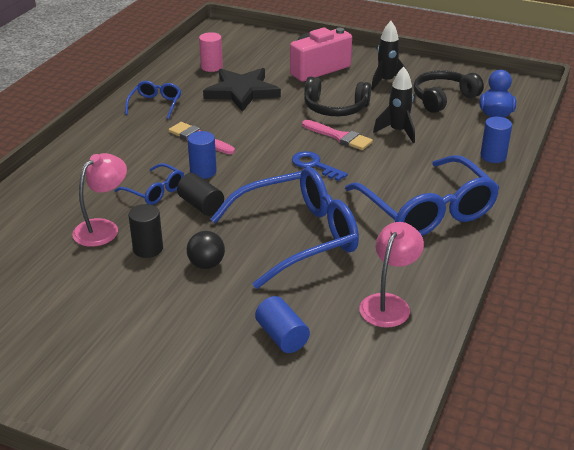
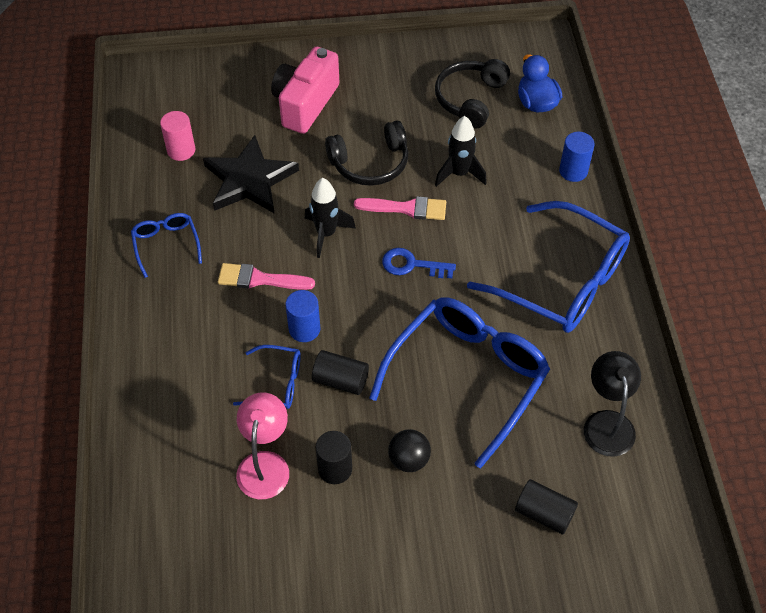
camera: 30 degrees left, 20 degrees up
blue cylinder [255,296,310,353] -> black cylinder [515,479,578,534]
pink lamp [359,222,424,328] -> black lamp [584,351,641,457]
black rocket [371,21,409,90] -> black rocket moved to [305,178,356,258]

